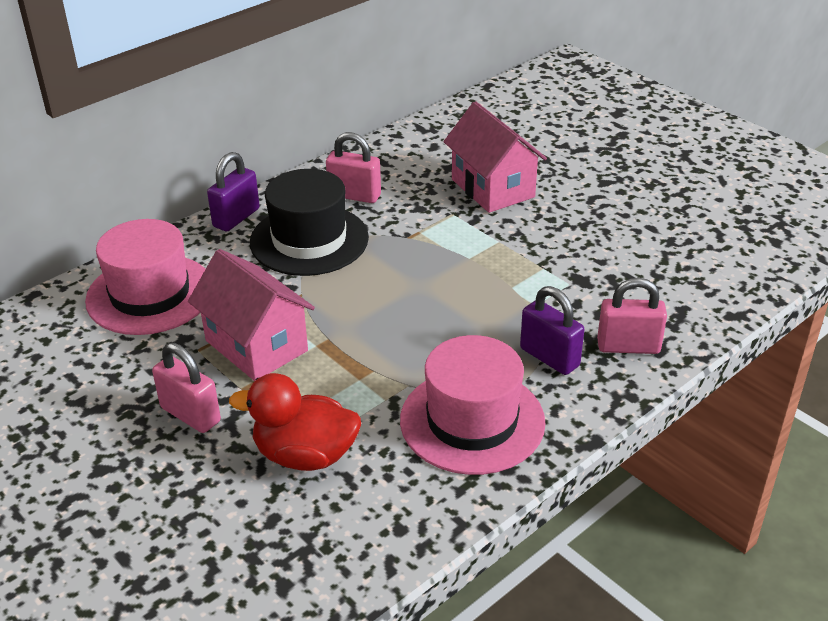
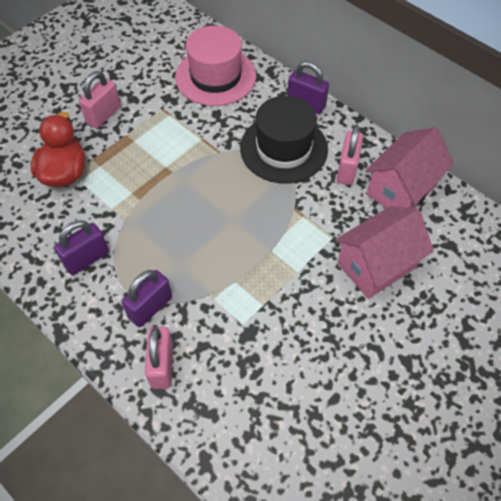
camera: 85 degrees right, 20 degrees up
pink house [188,249,315,381] -> pink house moved to [365,127,454,209]
pink hat [400,335,546,475] -> purple padlock [54,220,109,275]

